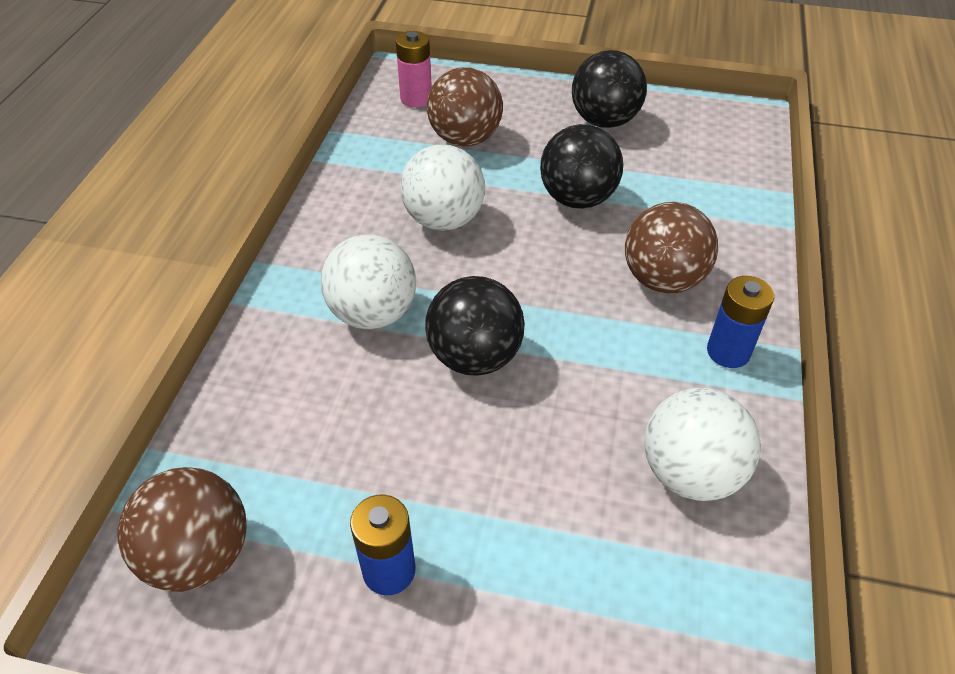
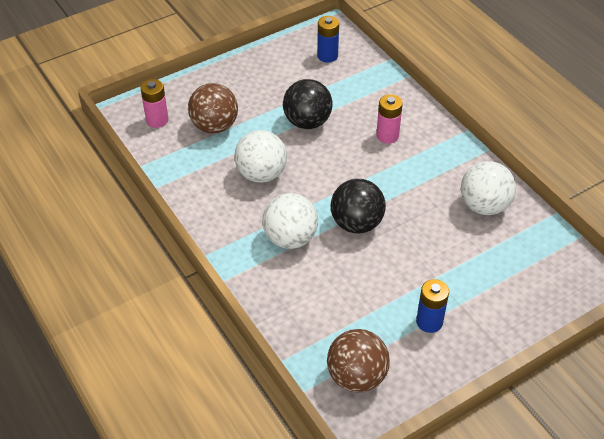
camera: 45 degrees left, 0 degrees up
black ball [572,50,647,128] -> none
brown ball [625,202,718,293] -> pink battery [376,94,403,144]
blue battery [707,276,774,368] -> blue battery moved to [317,16,339,63]

